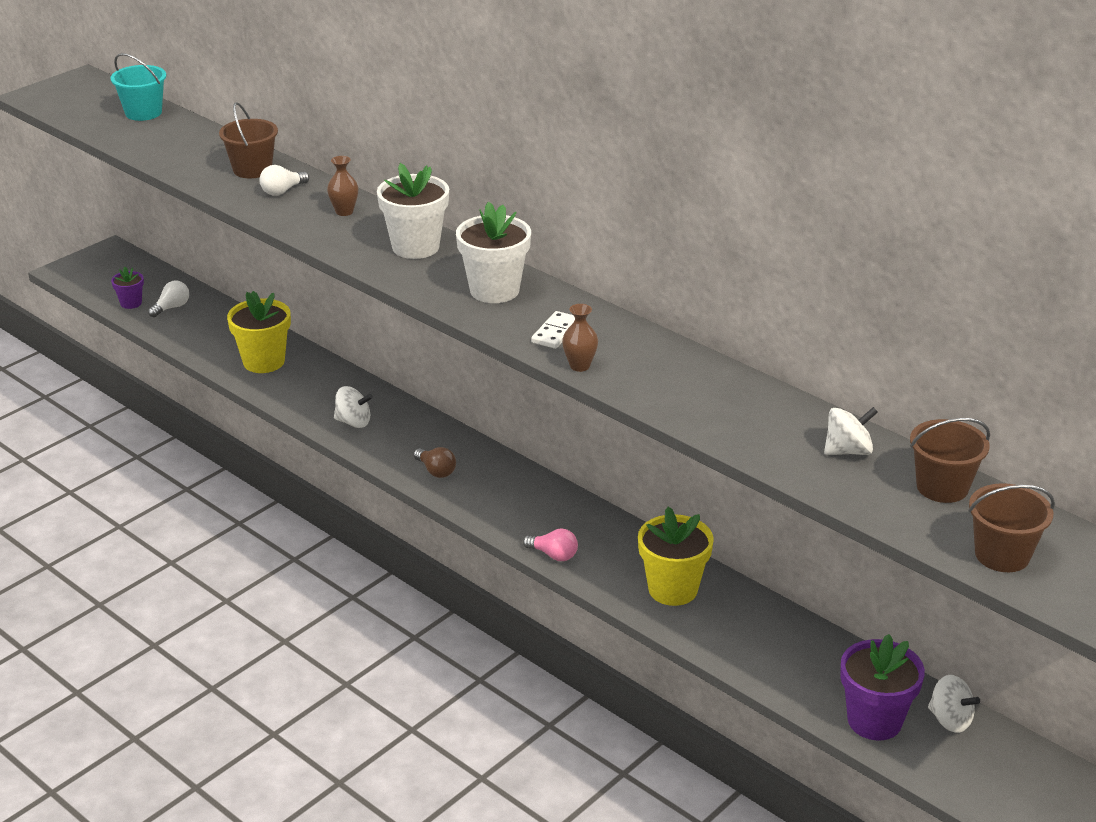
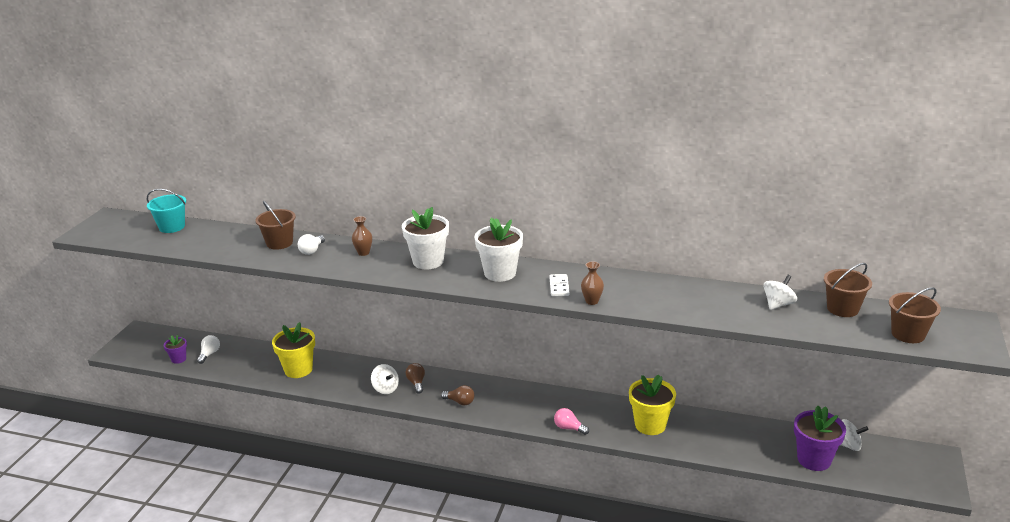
camera: 25 degrees left, 5 degrees down
white spinning top [334,386,373,428] -> white spinning top turned 60 degrees clockwise [371,364,399,394]
pink light bulb [523,529,578,561] -> pink light bulb turned 150 degrees counterclockwise [554,408,589,435]
none -> brown light bulb [406,363,425,394]

